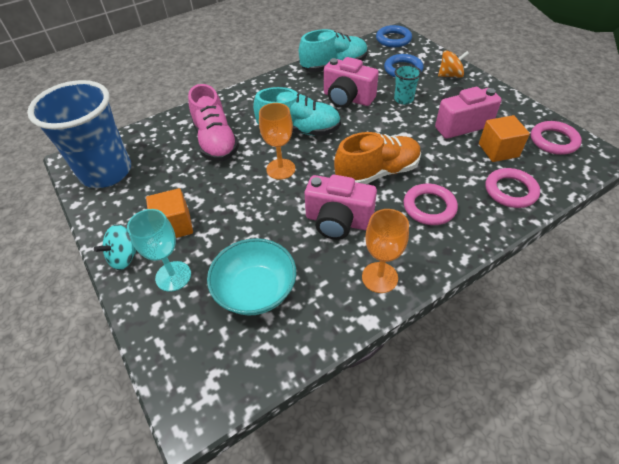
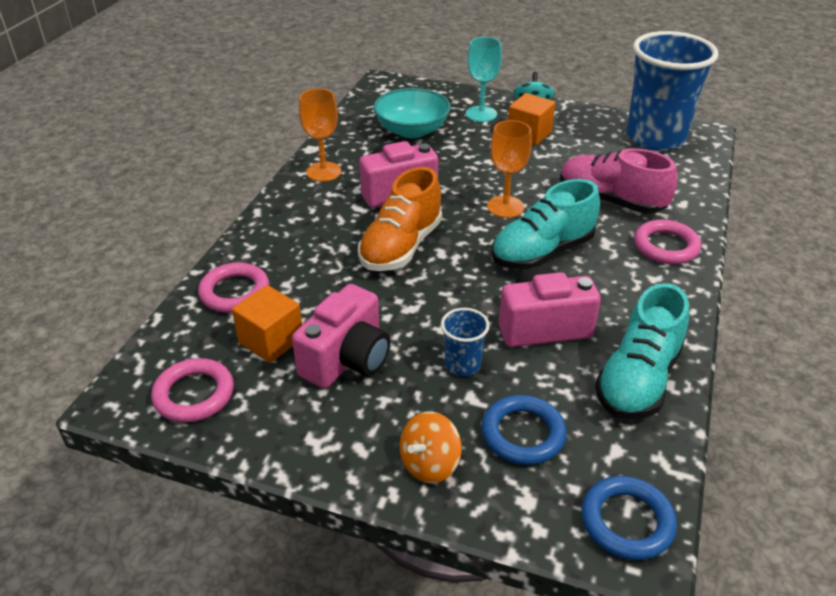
camera: 140 degrees right, 10 degrees down
turquoise cup [394,65,422,105] -> blue cup [441,308,490,376]
pink ring [404,184,458,225] -> pink ring moved to [634,220,701,264]

